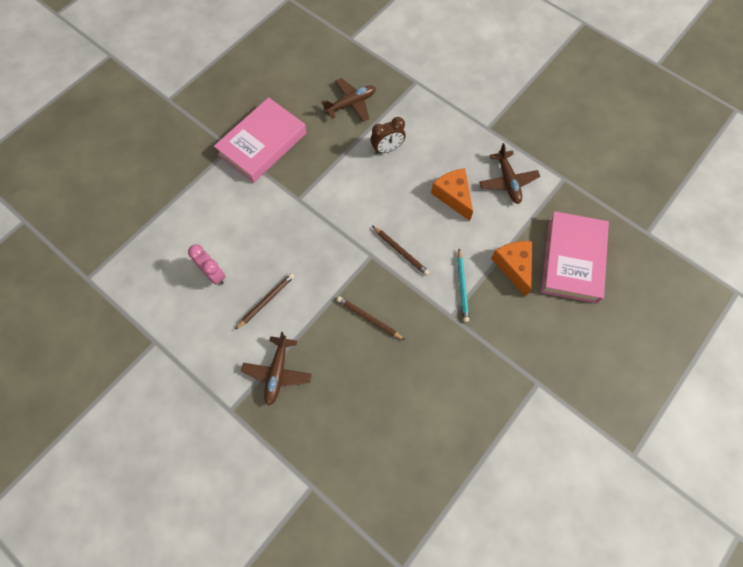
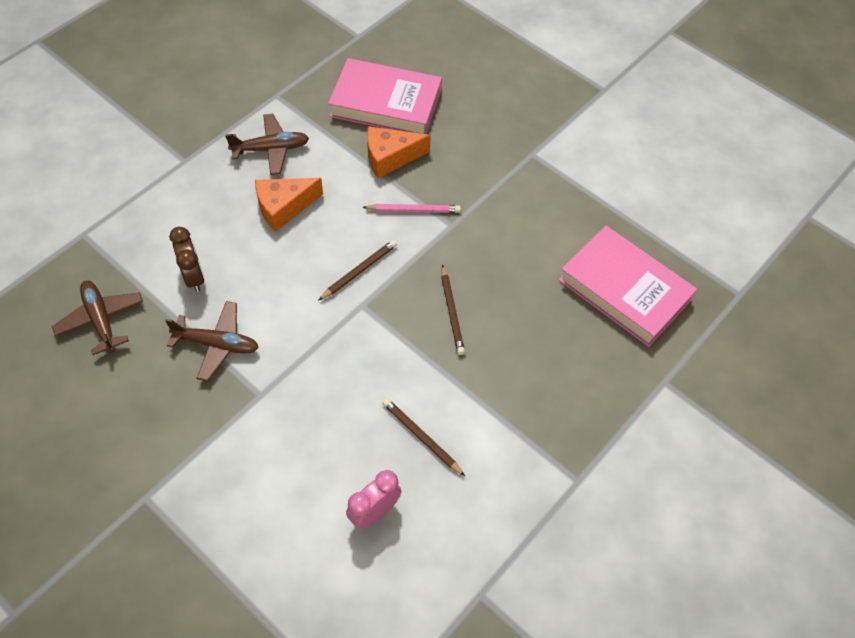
camera: 90 degrees left, 10 degrees down
pink book [214,97,307,183] -> pink book moved to [559,226,697,347]
brown plane [241,332,312,406] -> brown plane moved to [165,301,259,381]
brown pencil [337,296,405,340] -> brown pencil turned 45 degrees counterclockwise [441,265,465,355]
turquoise pencil [457,249,469,322] -> pink pencil [362,204,461,213]

